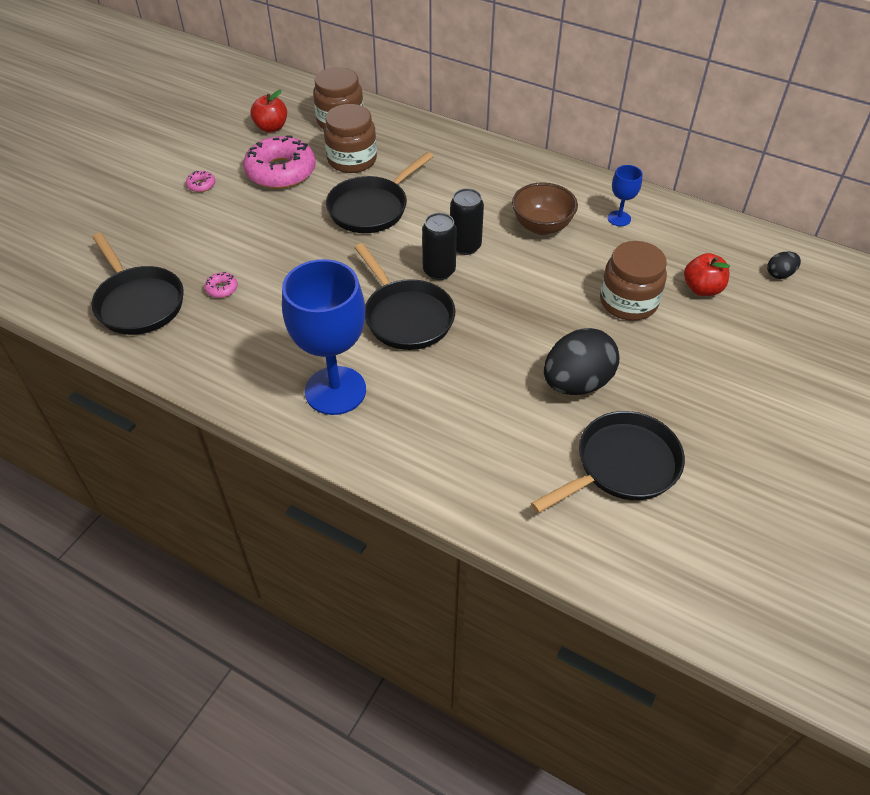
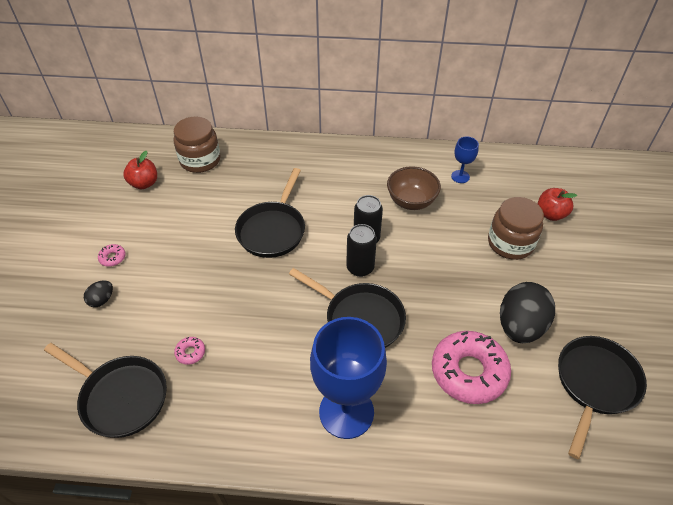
camera: 25 degrees left, 0 degrees up
pink donut [243,136,316,189] -> pink donut moved to [432,331,511,404]
brown jar [324,104,377,173] -> none
black egg [767,252,801,279] -> black egg moved to [84,281,113,307]

